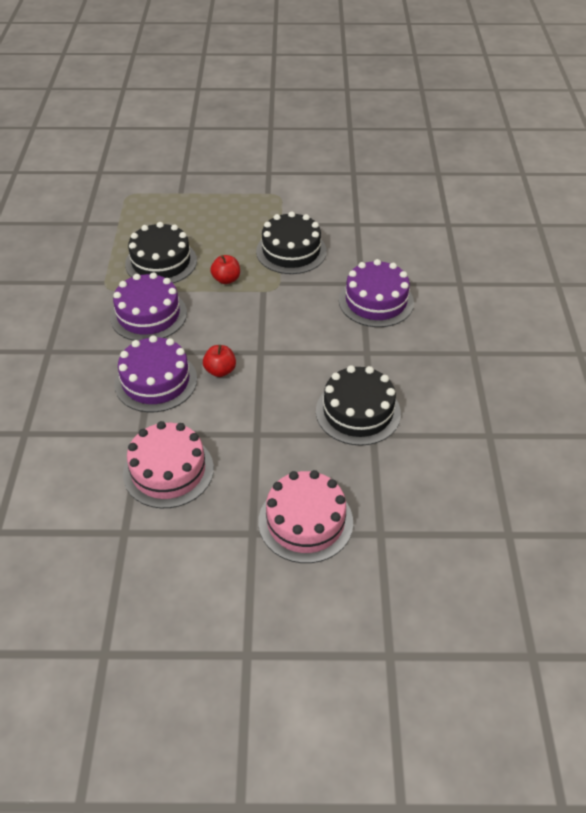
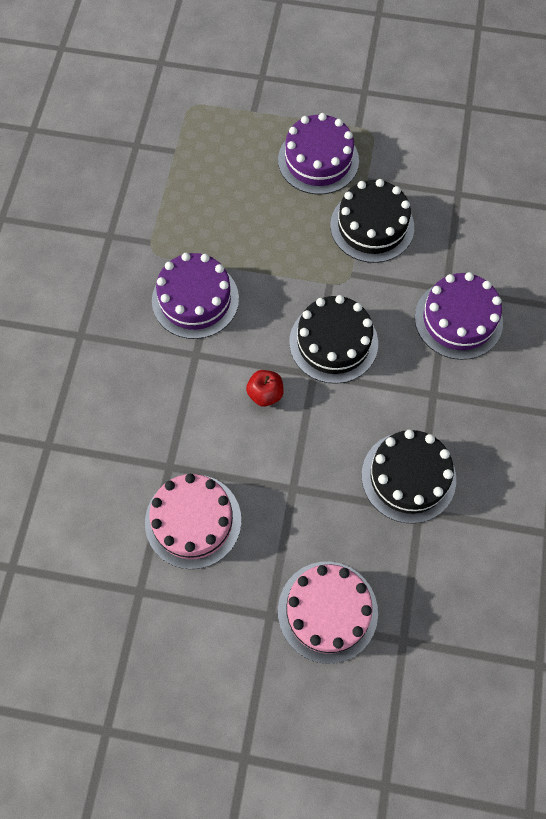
camera: 10 degrees right, 20 degrees up
purple cake [114,335,197,412] -> purple cake moved to [278,113,359,195]
black cake [125,222,197,283] -> black cake moved to [289,295,378,384]
red apple [210,255,240,284] -> none

